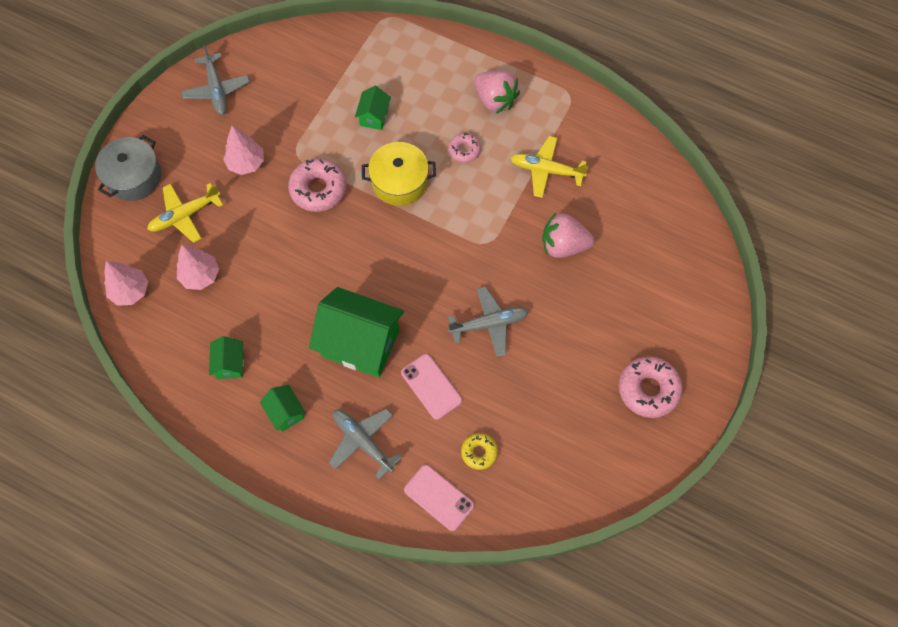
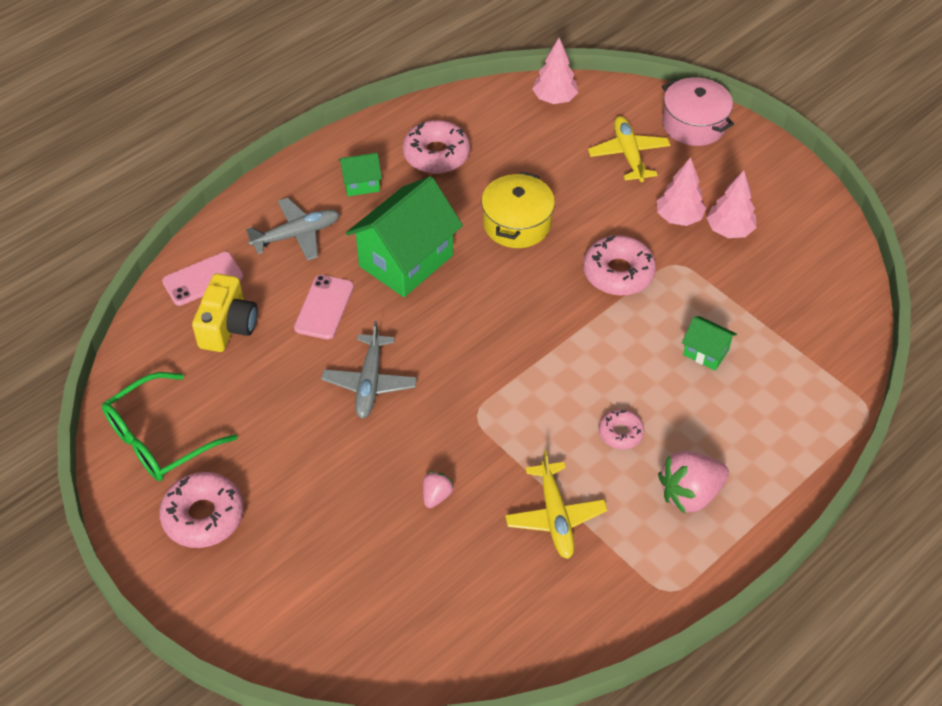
camera: 110 degrees right, 15 degrees down
grey pot [95,135,161,201] -> pink pot [662,77,734,146]
pink tree [177,244,219,290] -> pink tree moved to [707,170,756,238]
grey plane [181,45,250,115] -> none
green house [209,336,244,379] -> pink donut [403,120,470,174]
yellow pot [362,142,436,206] -> yellow pot moved to [481,172,555,248]
pink phone [401,354,462,420] -> pink phone turned 60 degrees counterclockwise [294,275,354,340]
yellow donut [461,433,498,470] -> yellow camera [192,273,258,352]
yellow plane [510,136,589,198] -> yellow plane turned 135 degrees clockwise [505,450,607,559]
pink strawberry [542,213,594,258] -> pink strawberry [423,471,454,508], size x0.51
none -> green glasses [102,372,237,481]

